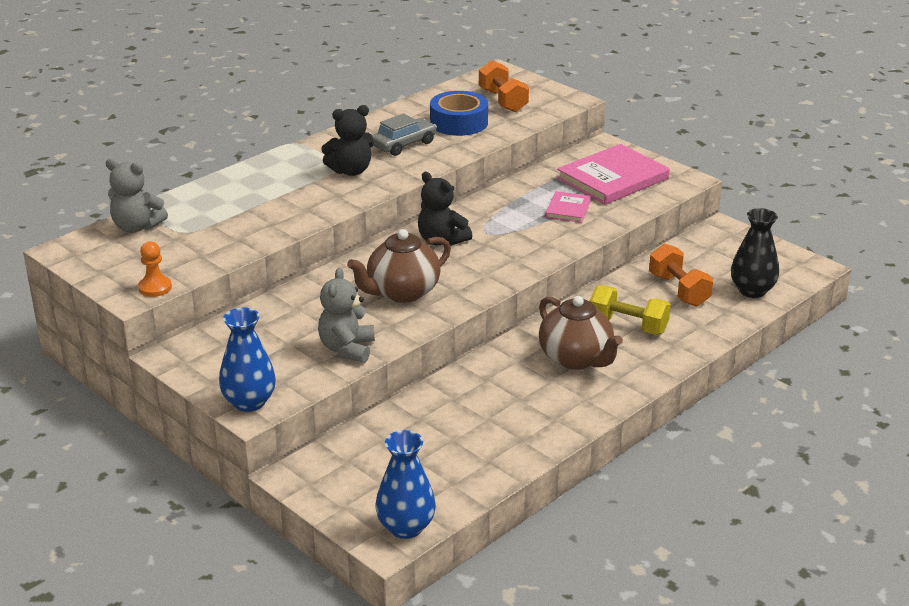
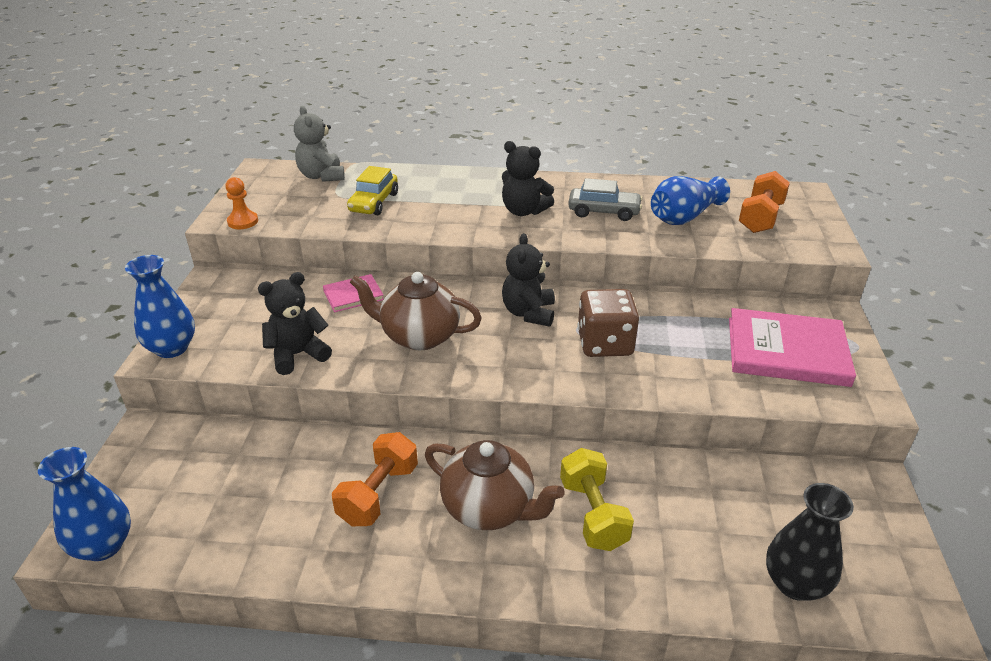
camera: 50 degrees right, 5 degrees up
grey teddy bear [318,268,375,363] -> black teddy bear [258,272,332,375]
blue tape [430,91,488,136] -> blue vase [651,176,730,225]
brown teapot [539,296,623,370] -> brown teapot turned 75 degrees counterclockwise [425,440,565,530]
pink book [545,191,591,223] -> pink book moved to [323,274,384,312]
orange dumbbell [649,244,713,307] -> orange dumbbell moved to [332,432,418,526]
none -> yellow car [347,166,398,215]
none -> brown dice [578,289,639,357]

